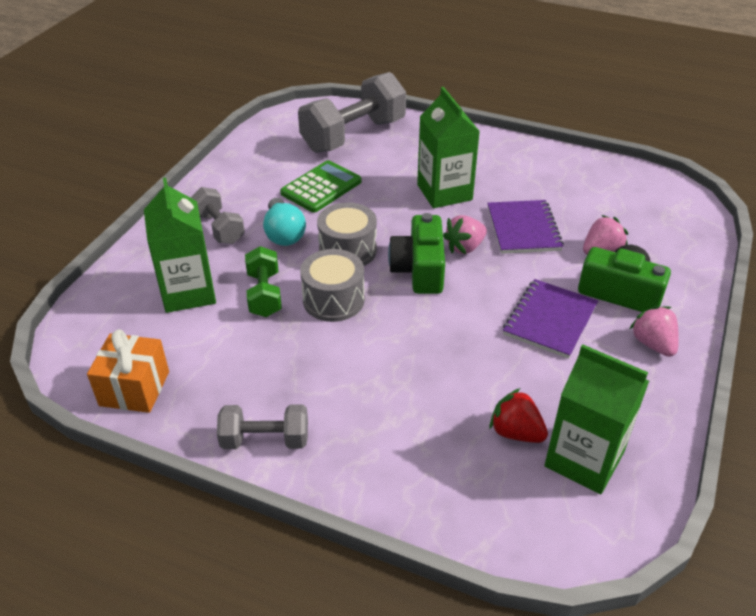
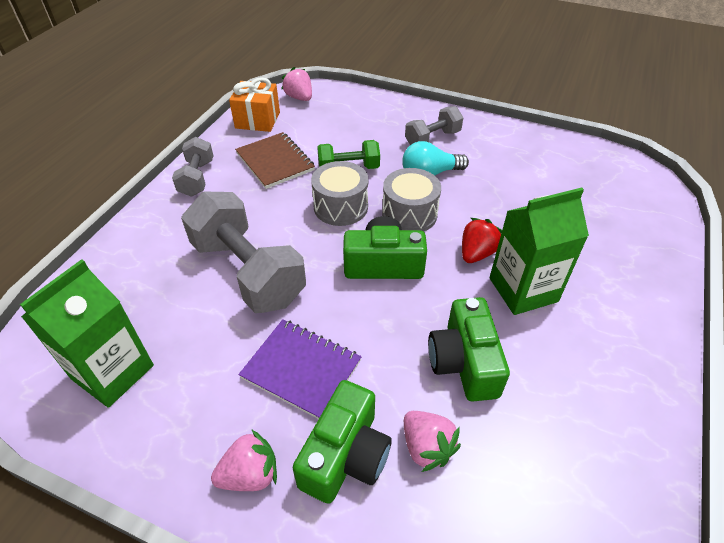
camera: 90 degrees right, 5 degrees up
green carton [144,178,216,313] -> none
green calculator [280,160,362,213] -> none
grey dumbbell [298,72,406,153] -> grey dumbbell moved to [181,192,306,313]
pink strawberry [443,215,487,254] -> pink strawberry moved to [281,67,312,101]
purple notebook [487,200,564,254] -> green camera [428,297,510,402]
red strawberry [490,388,548,443] -> red strawberry moved to [462,218,502,263]
none -> brown notebook [235,132,315,189]

